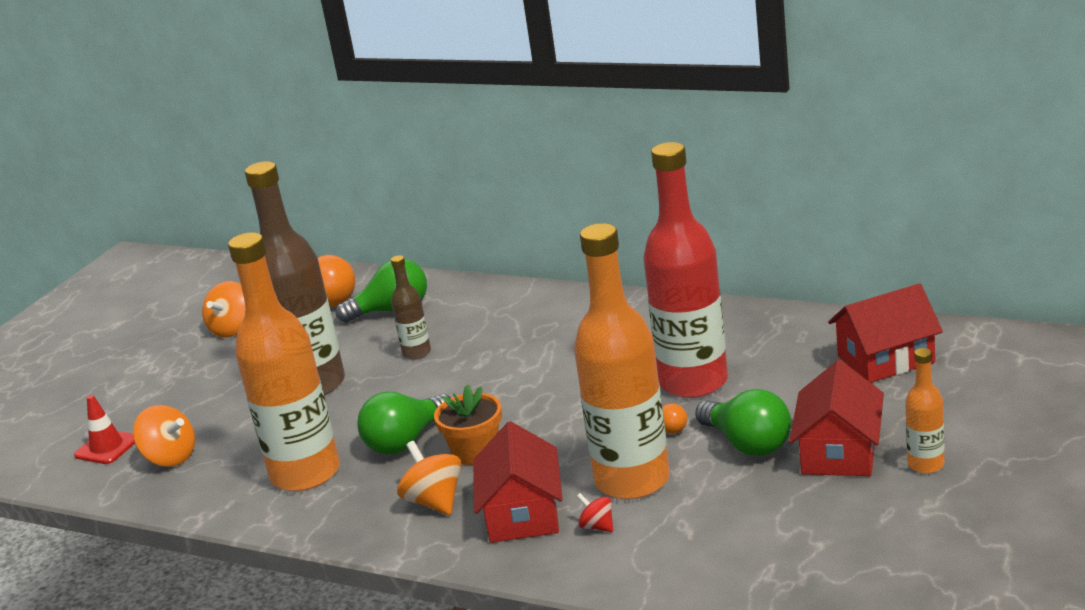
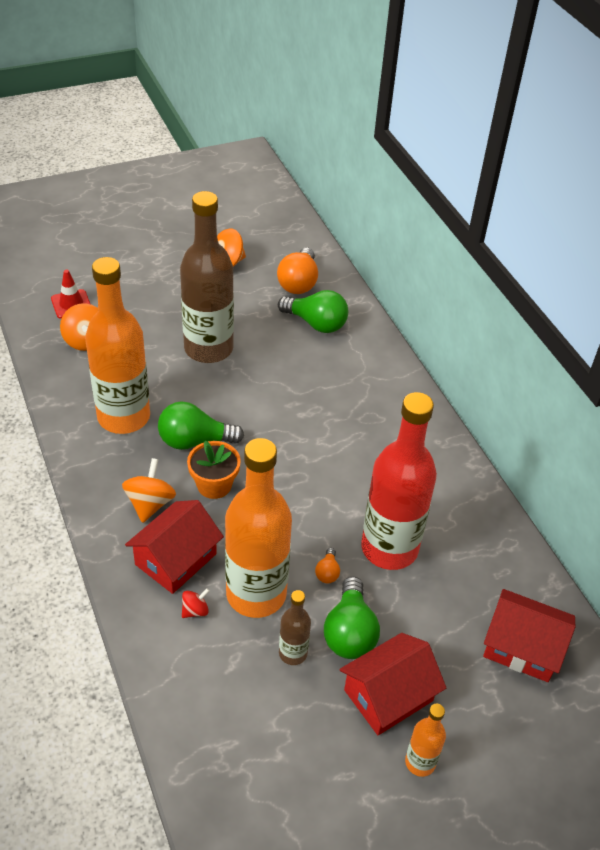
camera: 35 degrees right, 20 degrees up
brown bottle [391,255,431,359] -> brown bottle moved to [279,590,311,665]
red spinning top [576,493,613,532] -> red spinning top turned 60 degrees clockwise [182,588,210,618]

